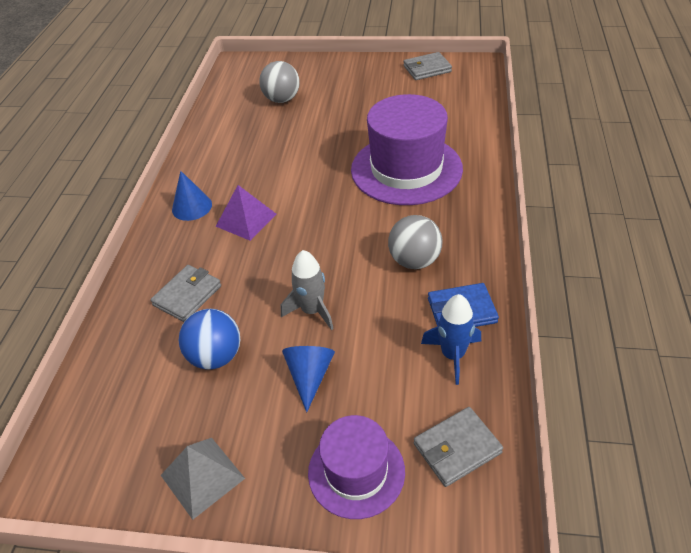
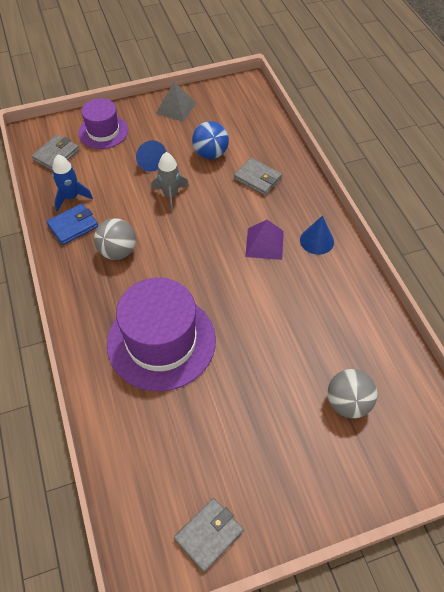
camera: 150 degrees right, 10 degrees up
grey wallet [150,265,221,322] -> grey wallet turned 60 degrees counterclockwise [234,158,282,196]

